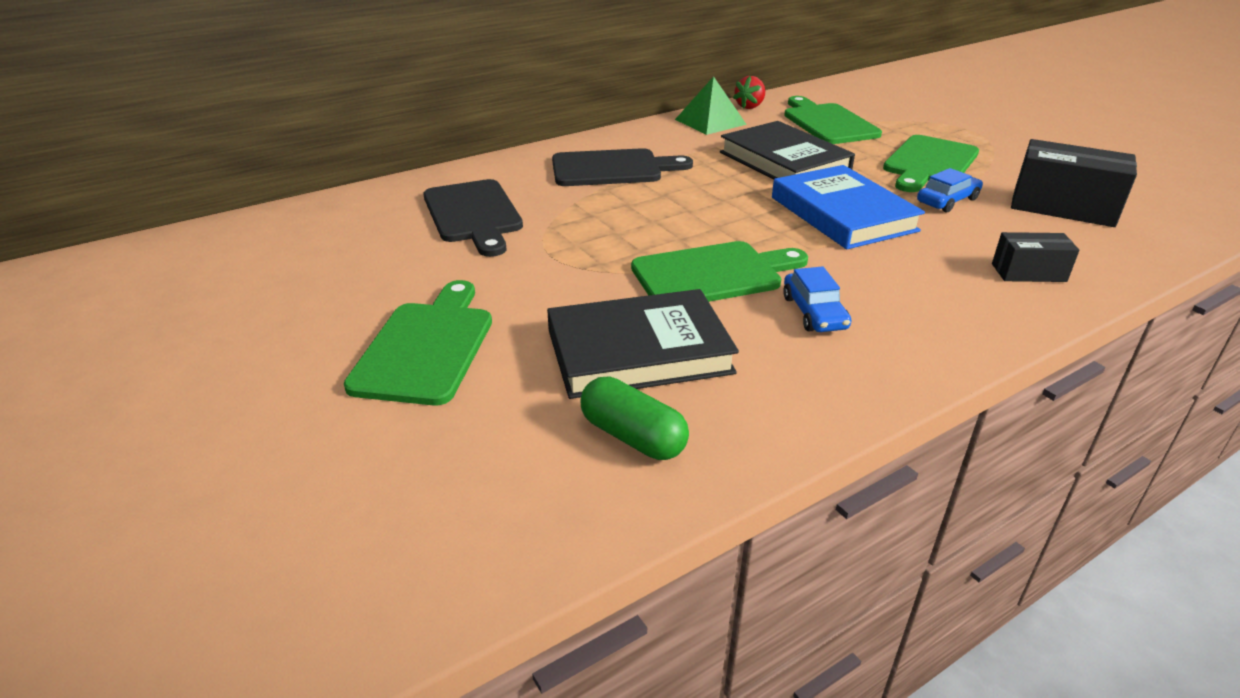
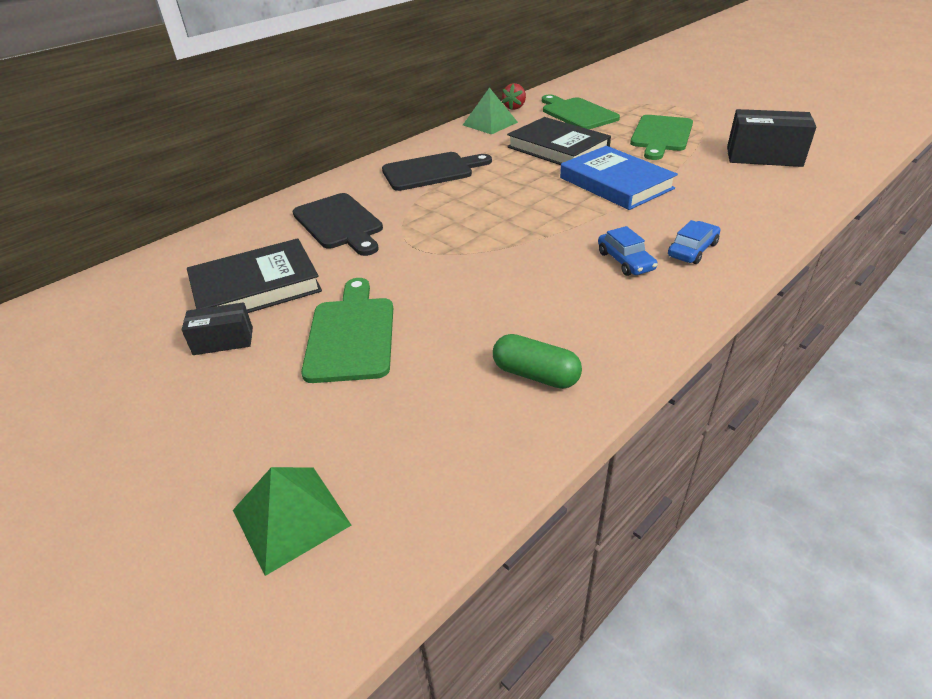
camera: 10 degrees left, 5 degrees up
black book [547,289,739,399] -> black book moved to [187,238,322,313]
green cutting board [631,241,808,302] -> none
blue car [917,168,983,212] -> blue car moved to [668,220,720,264]
black box [992,232,1079,282] -> black box moved to [182,302,253,355]
none -> green pyramid [233,467,351,576]

